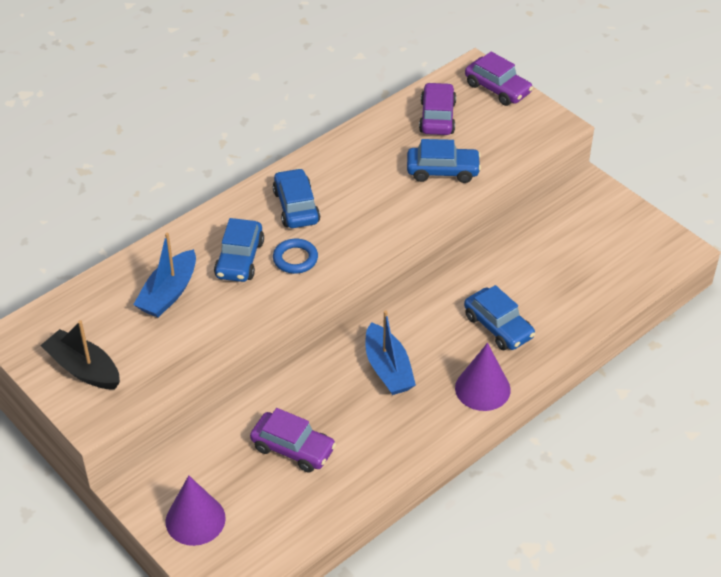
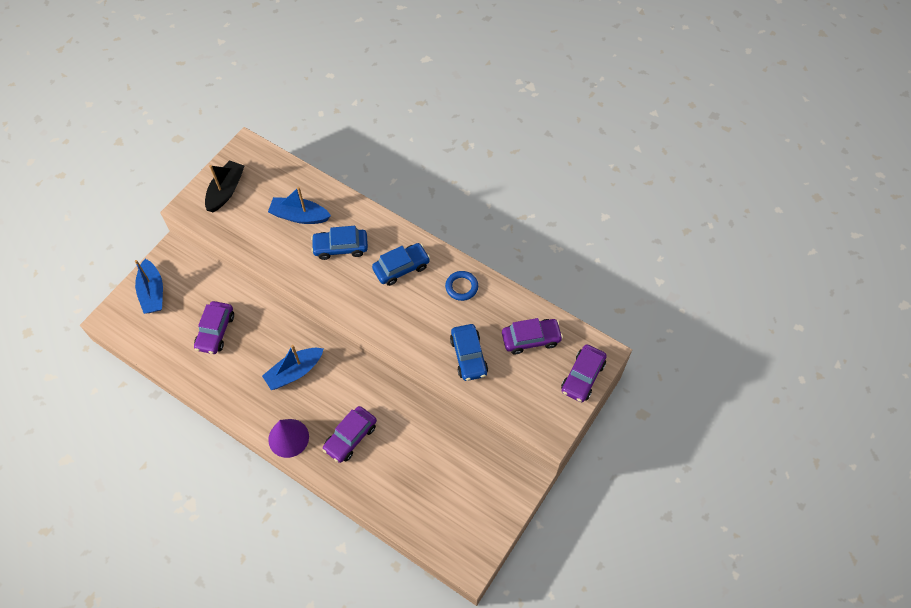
camera: 75 degrees right, 15 degrees up
purple cone [166,475,226,546] -> blue boat [135,259,163,314]
blue ring [273,239,318,274] -> blue ring moved to [445,271,478,301]
blue car [464,285,535,350] -> purple car [322,406,377,463]

